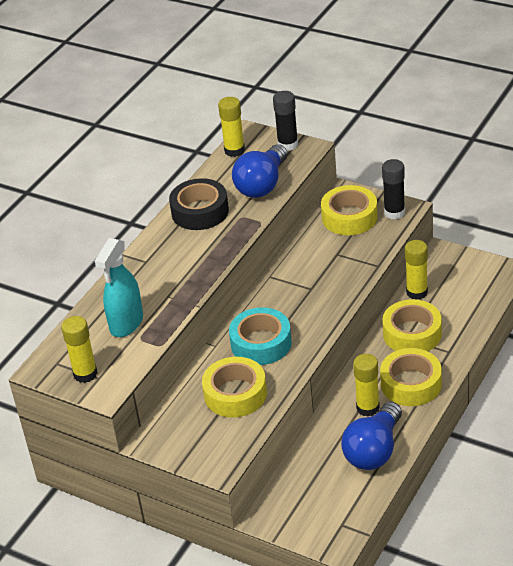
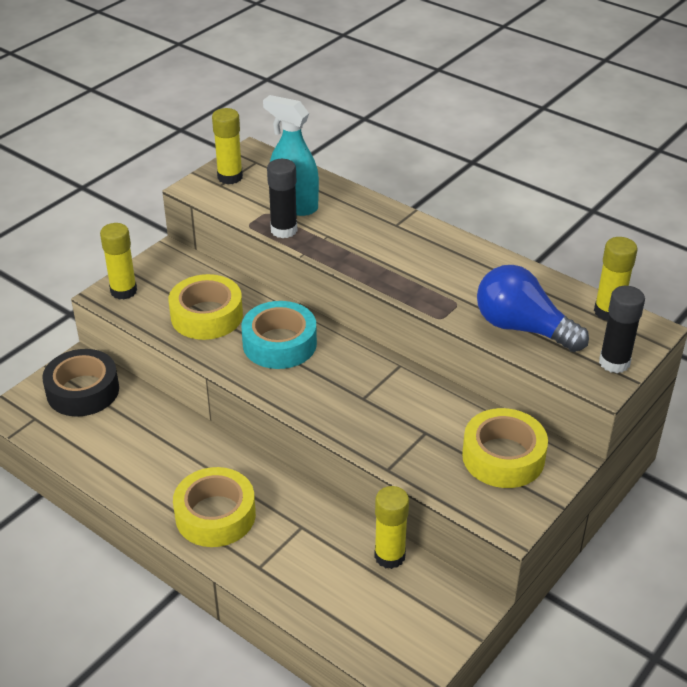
camera: 95 degrees right, 0 degrees up
black tape [169,178,229,230] -> black tape moved to [42,349,119,417]
blue light bulb [341,402,402,470] -> none
yellow glue stick [353,354,380,416] -> yellow glue stick moved to [100,223,137,300]
black glue stick [382,159,405,219] -> black glue stick moved to [267,159,297,238]
yellow tape [382,299,442,351] -> none

